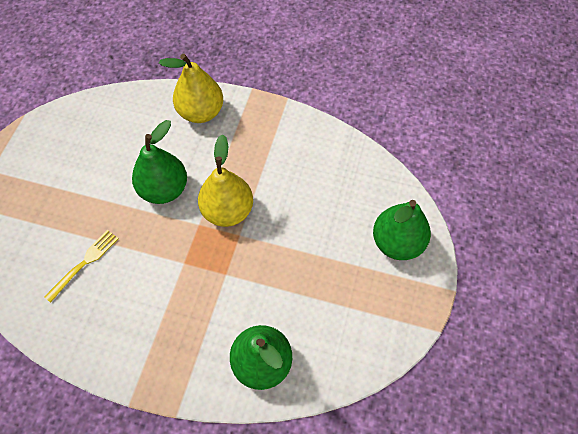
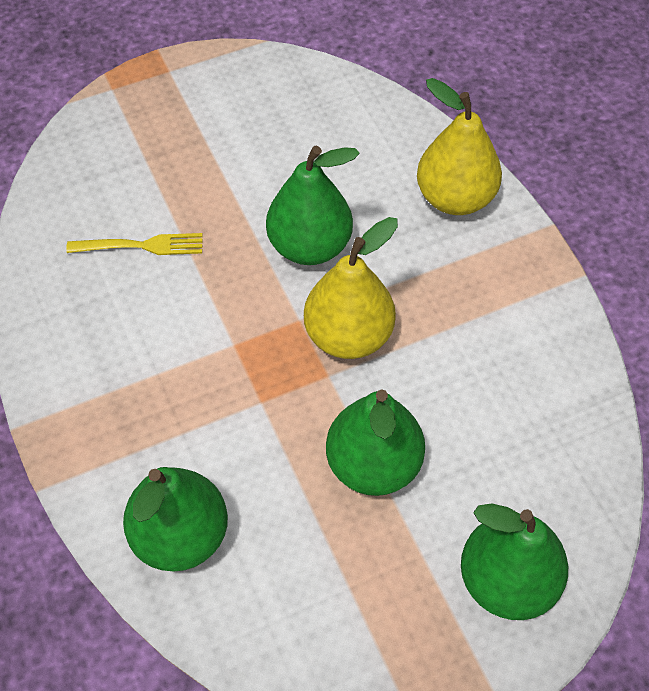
camera: 50 degrees right, 5 degrees down
none -> green pear [326,389,425,496]

